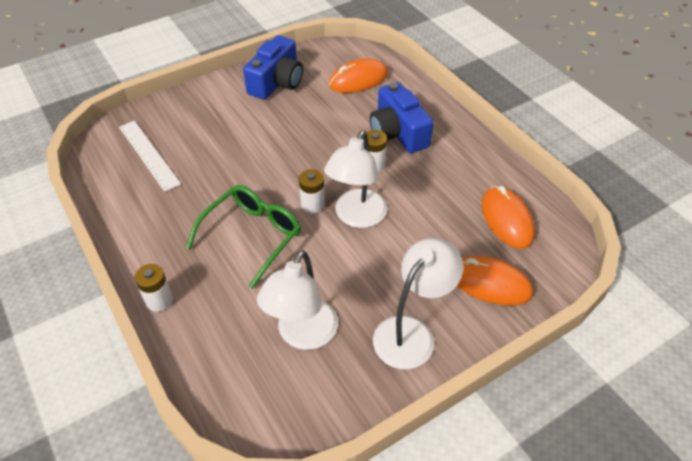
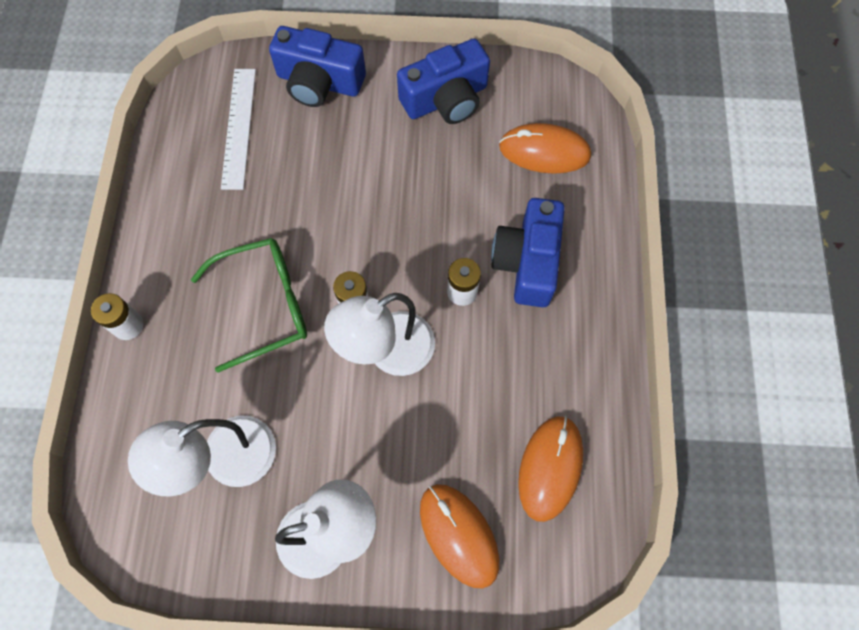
camera: 35 degrees right, 20 degrees up
none -> blue camera [269,26,366,107]

